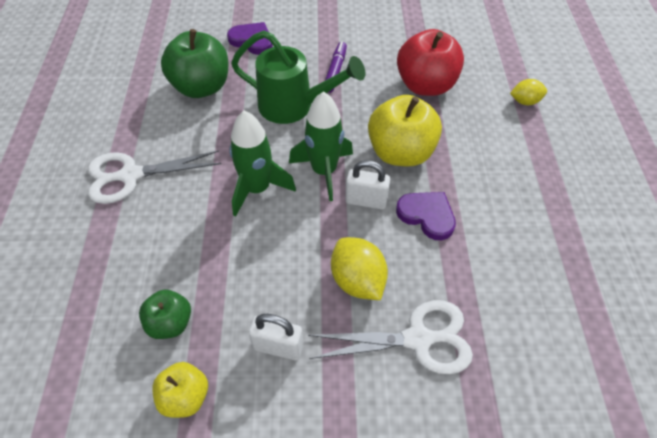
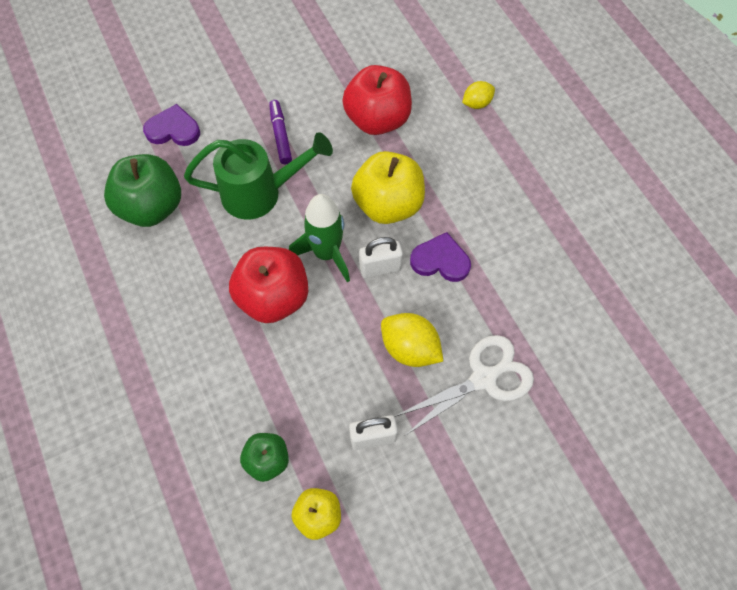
camera: 25 degrees left, 10 degrees up
white scissors [88,150,221,204] -> none
green rocket [229,111,296,217] -> red apple [229,247,308,323]

